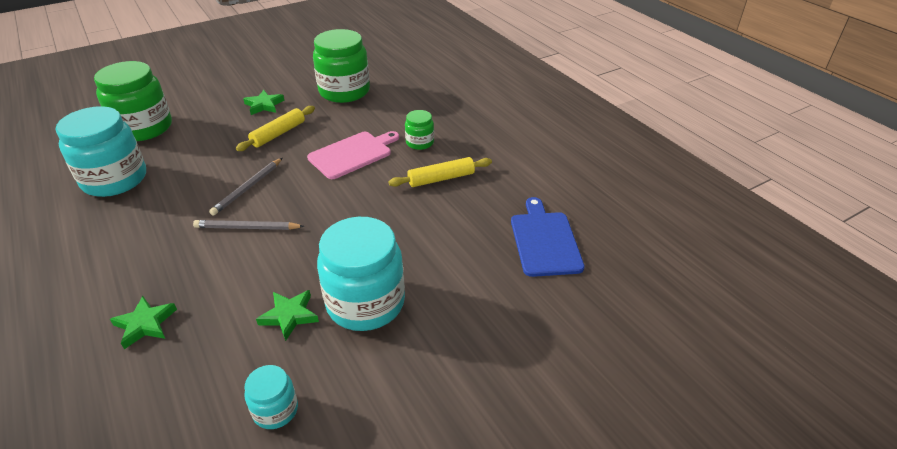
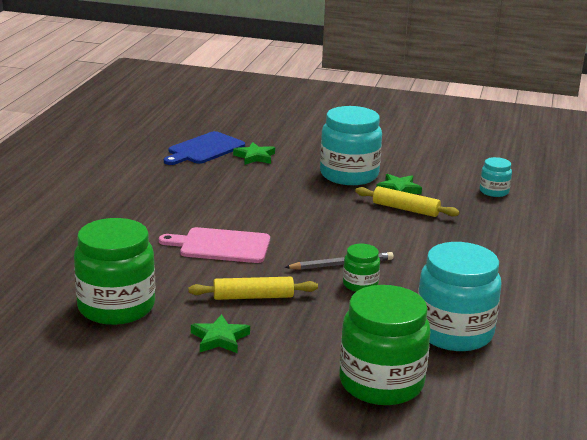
camera: 135 degrees left, 15 degrees down
green star [110,296,177,349] -> green star moved to [233,142,275,165]
grey pencil [193,220,304,230] -> none
turquoise jar [244,365,298,429] -> turquoise jar moved to [480,157,512,197]
yellow rolling pin [389,157,492,187] -> yellow rolling pin moved to [355,186,460,217]
green jar [405,110,434,150] -> green jar moved to [343,244,380,292]

